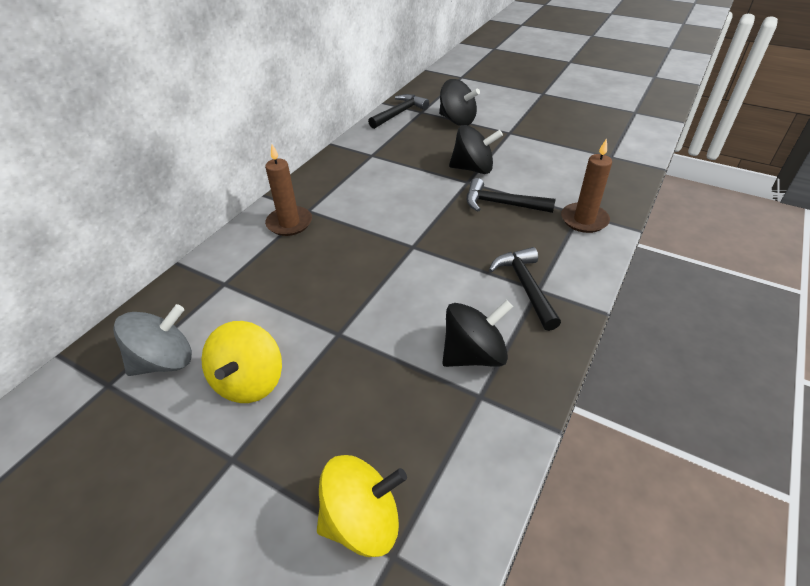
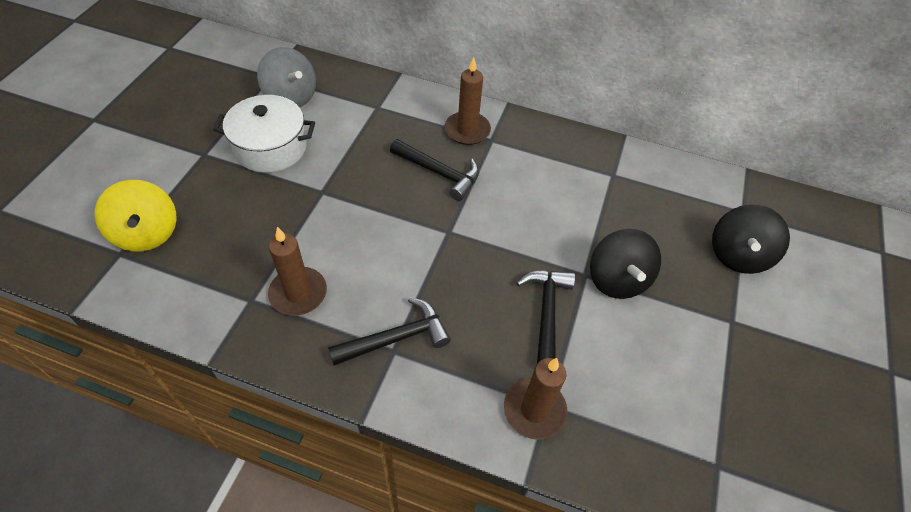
camera: 75 degrees right, 10 degrees up
yellow spinning top [201,321,282,403] -> white pot [213,95,315,173]
black hammer [368,94,429,129] -> black hammer moved to [390,139,479,201]
black spinning top [442,300,513,367] -> brown candle [268,227,327,316]

